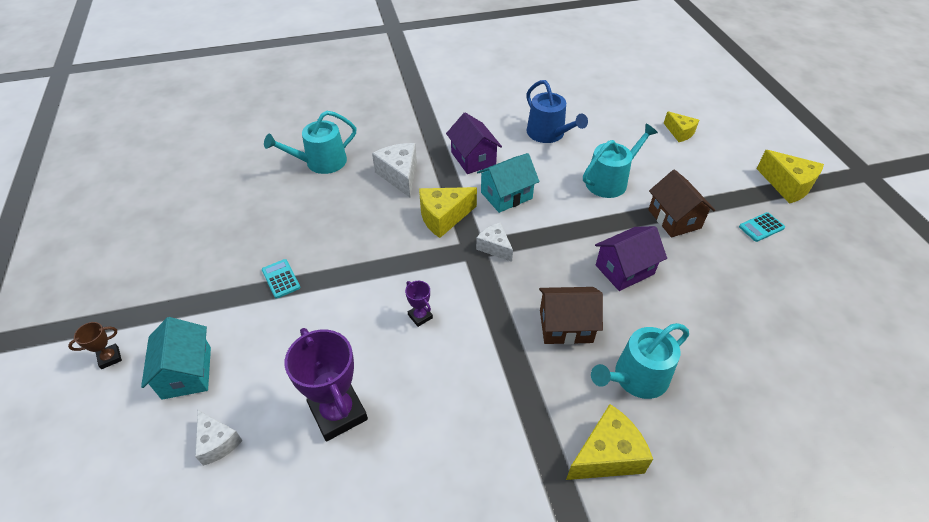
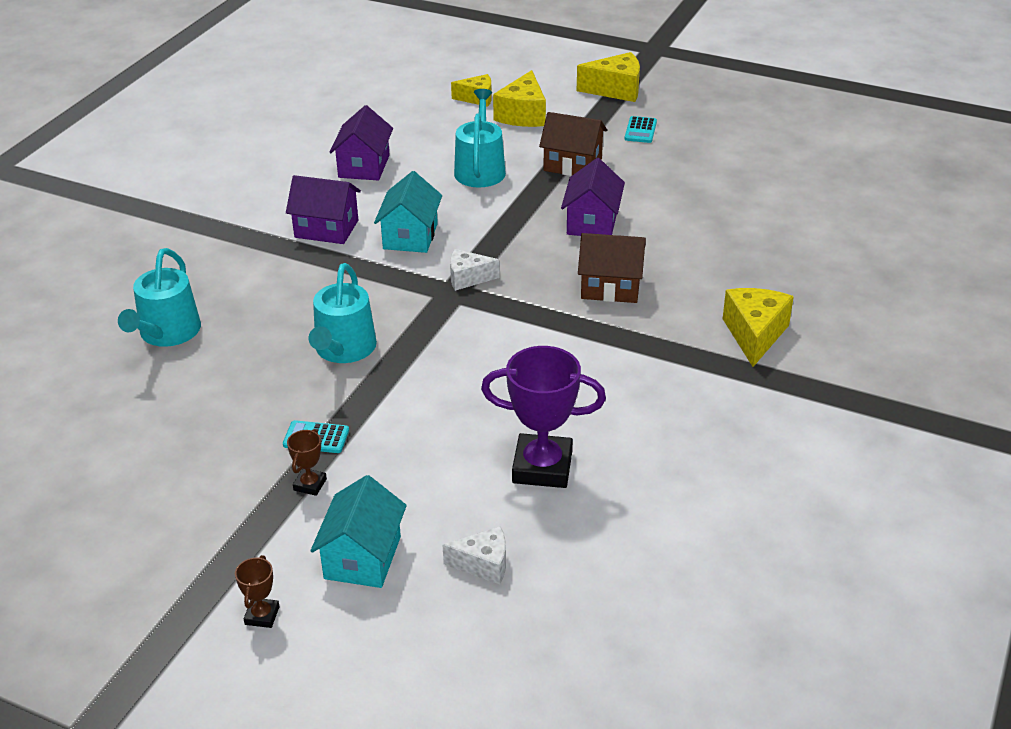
camera: 50 degrees left, 10 degrees down
turquoise house [141,317,211,400] -> turquoise house turned 75 degrees clockwise [310,475,407,588]
white cheese [372,143,417,197] -> none
purple trophy [405,281,433,327] -> none
yellow cheese [419,187,477,238] -> yellow cheese moved to [493,70,546,127]
blue watering can [526,80,588,143] -> purple house [329,105,393,181]
brown house [539,287,603,345] -> brown house turned 60 degrees clockwise [578,233,646,303]
turquoise watering can [591,323,689,399] -> turquoise watering can moved to [309,263,377,363]
none -> brown trophy [287,429,327,496]

